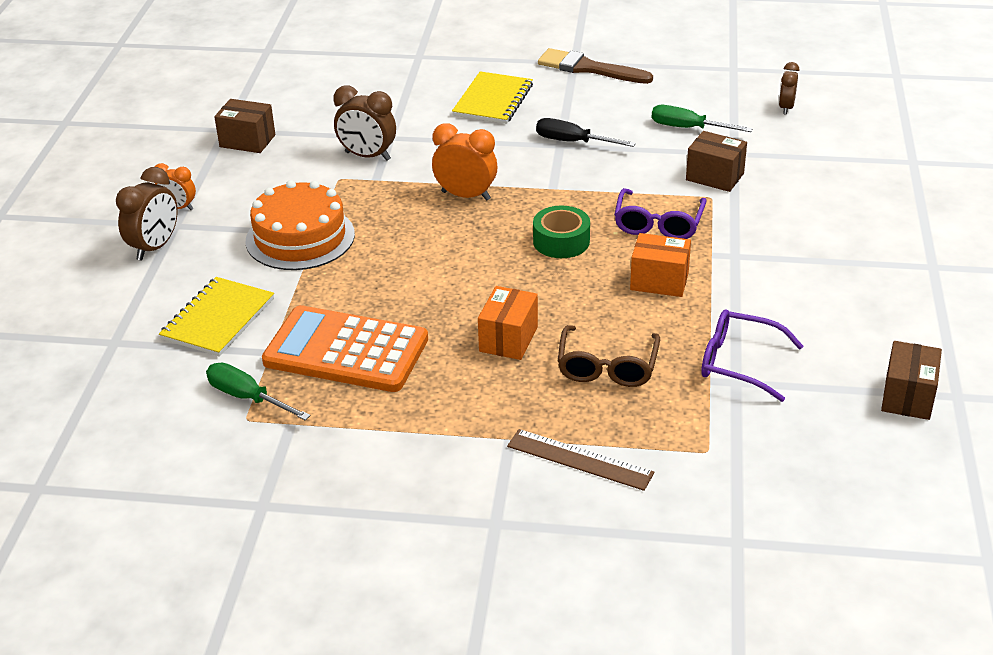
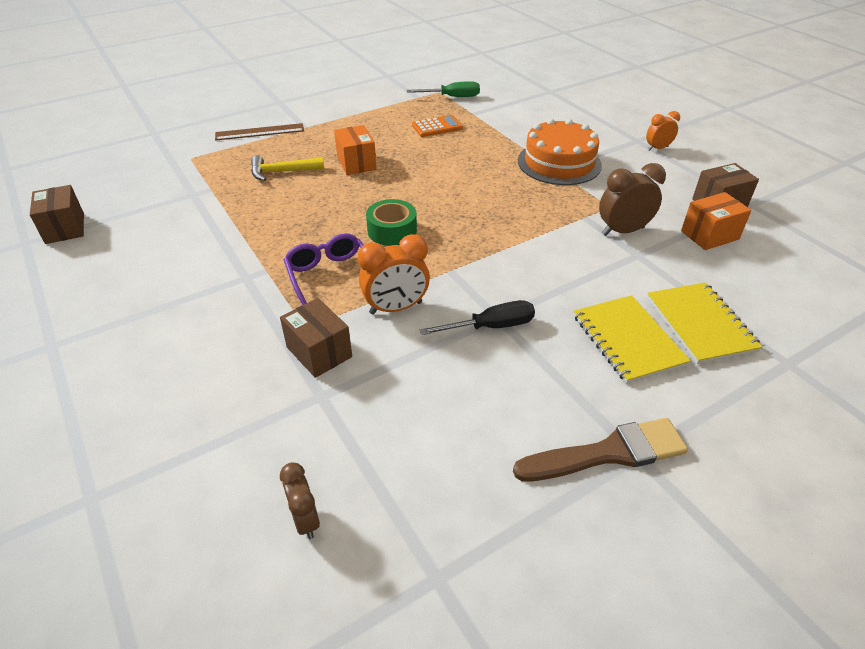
camera: 140 degrees right, 5 degrees up
brown clock [116,167,178,261] -> none
yellow notebook [159,277,274,357] -> yellow notebook moved to [647,282,762,364]
orange calculator [262,305,428,392] -> orange calculator [412,115,463,137], size x0.49
orange clock [432,123,497,201] -> orange clock moved to [358,234,430,314]
brown glasses [558,325,660,387] -> yellow hammer [251,155,324,181]
orange box [630,233,691,297] -> orange box moved to [681,192,751,250]
green screwdriver [652,105,752,132] -> none
brown box [686,131,747,192] -> brown box turned 60 degrees clockwise [280,298,352,378]
purple glasses [701,309,803,402] -> none

